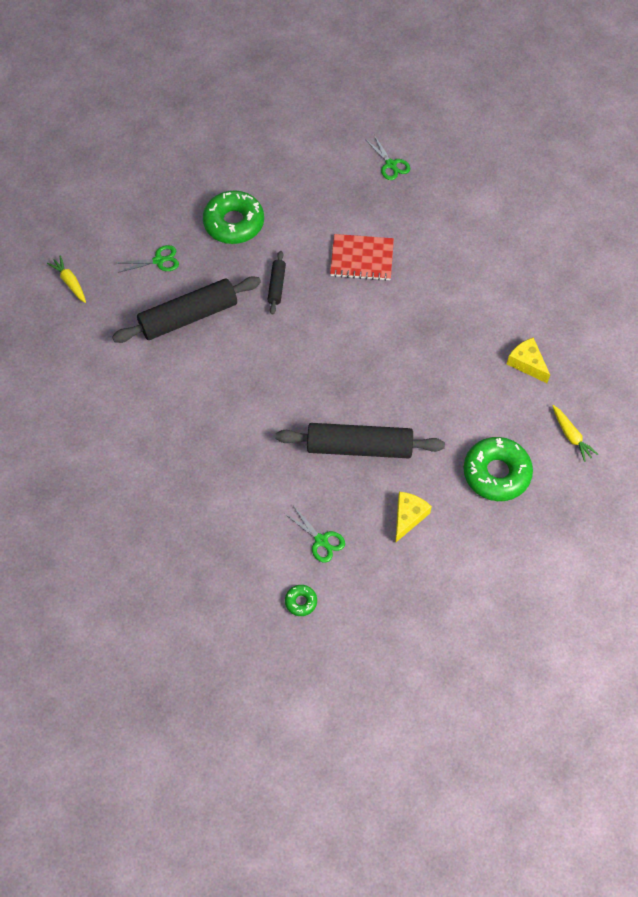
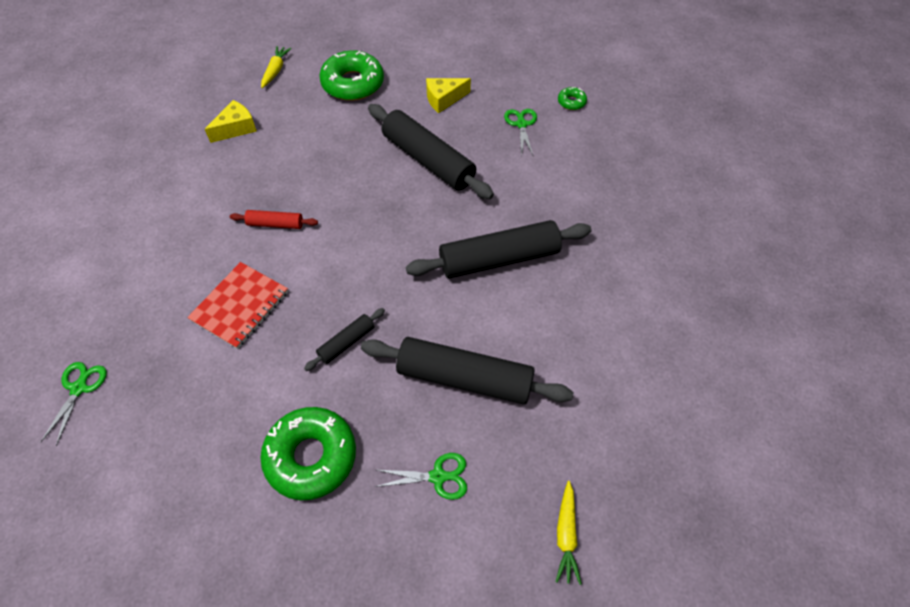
camera: 140 degrees left, 5 degrees down
green scissors [118,245,179,273] -> green scissors turned 150 degrees clockwise [375,453,467,500]
red notebook [330,234,394,281] -> red notebook turned 75 degrees clockwise [187,262,288,349]
yellow cheese [507,337,550,383] -> yellow cheese turned 135 degrees counterclockwise [205,100,257,143]
none -> red rolling pin [230,210,318,229]
none -> black rolling pin [406,220,591,278]

